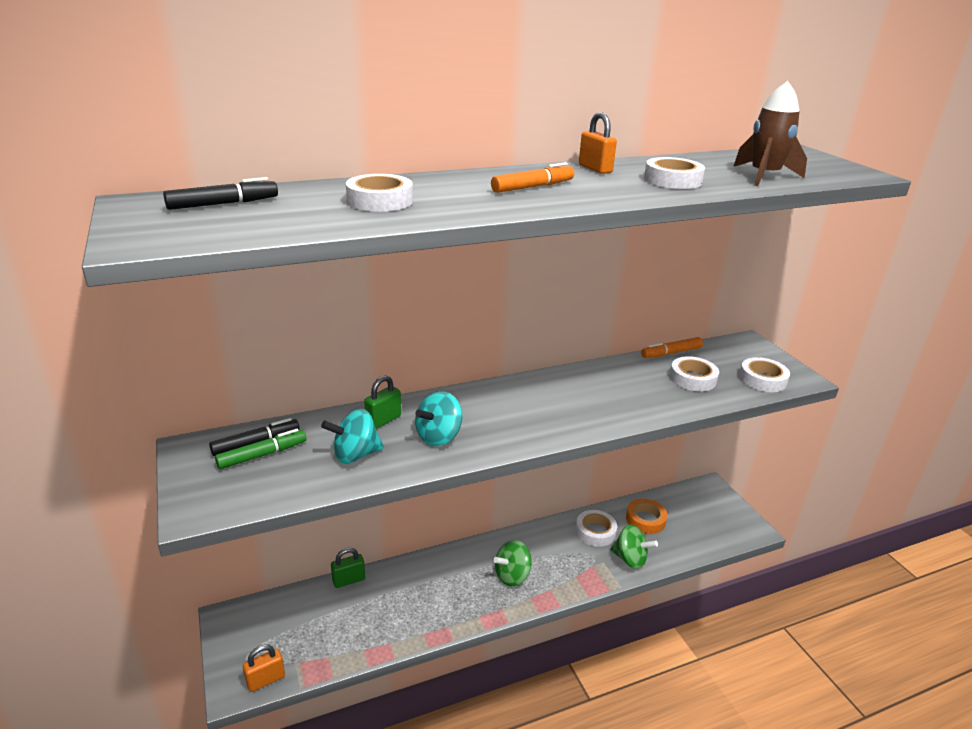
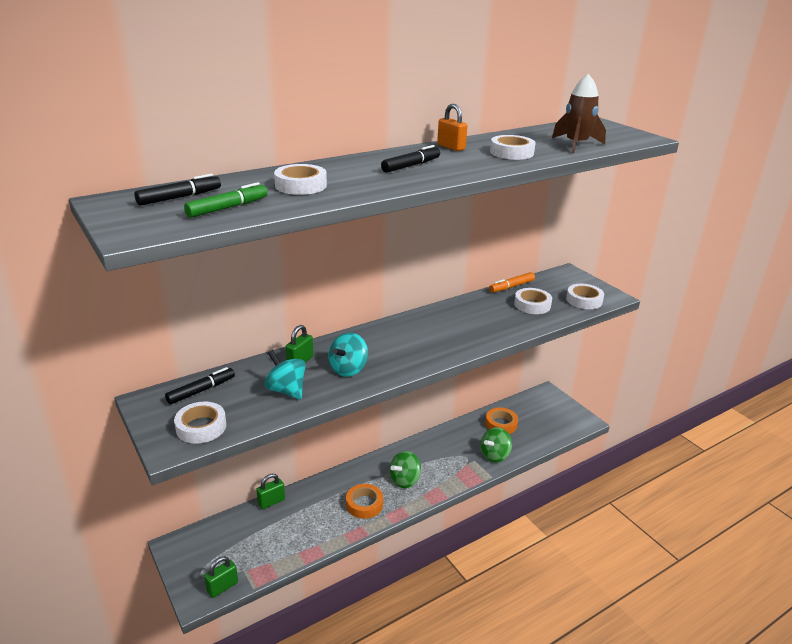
camera: 10 degrees left, 0 degrees up
green marker [215,429,306,469] -> green marker moved to [184,182,268,218]
orange padlock [243,645,285,692] -> green padlock [204,556,238,598]
turquoise spinning top [321,409,384,464] -> turquoise spinning top turned 75 degrees clockwise [264,350,306,399]
orange marker [491,162,574,193] -> black marker [381,145,440,173]
white tape [575,510,617,547] -> white tape moved to [174,401,226,444]
green spinning top [610,525,658,569] -> green spinning top turned 120 degrees clockwise [481,427,512,462]
none -> orange tape [346,484,383,519]

